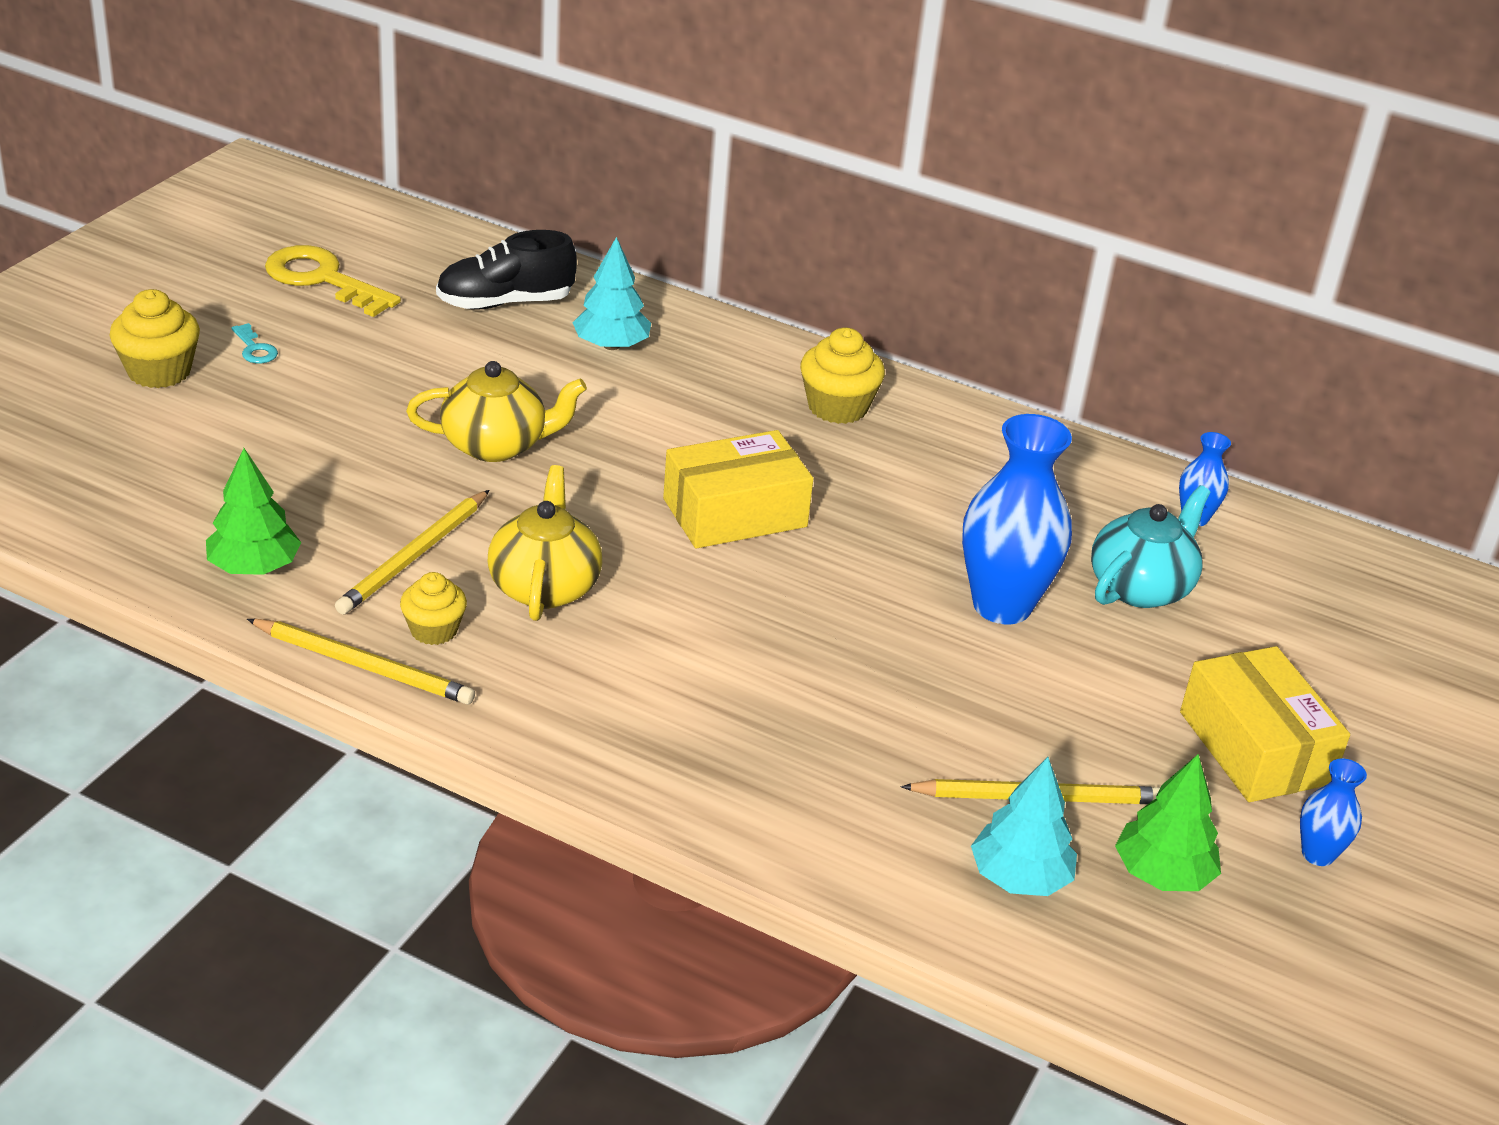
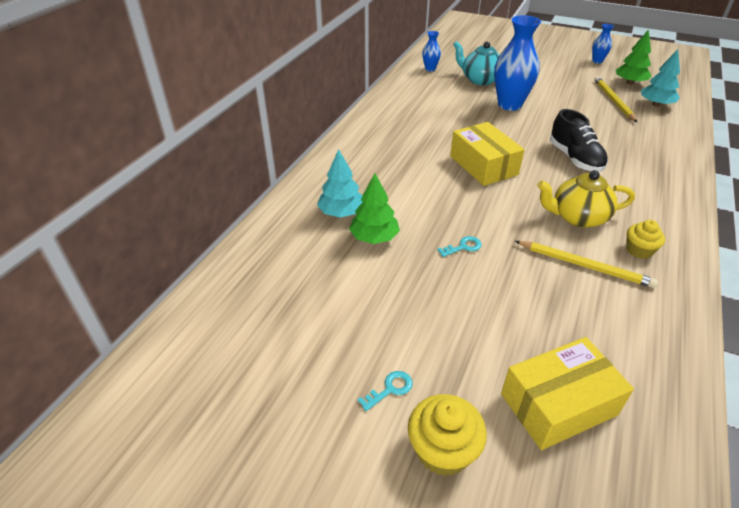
camera: 90 degrees left, 5 degrees up
green tree [206,448,301,575] -> green tree moved to [349,174,400,244]
yellow pencil [247,619,475,705] -> none
yellow key [265,245,401,317] -> none
yellow teapot [406,361,587,462] -> turquoise key [437,236,482,257]
black shoe [436,230,577,309] -> black shoe moved to [550,109,608,172]
yellow cupcake [800,328,885,424] -> none
yellow box [1180,646,1350,802] -> yellow box moved to [501,337,634,450]

